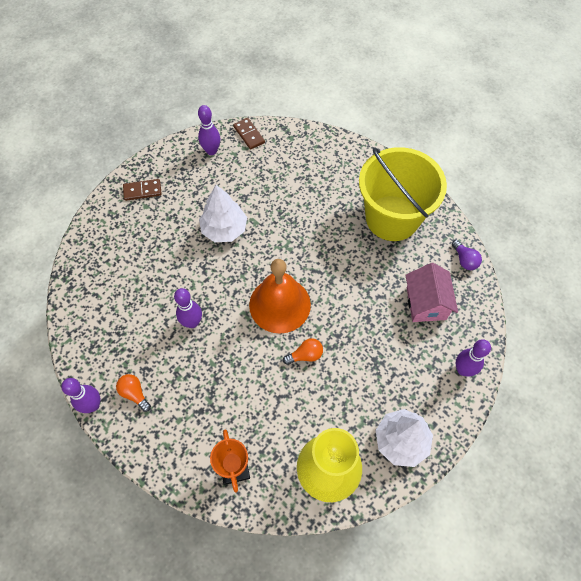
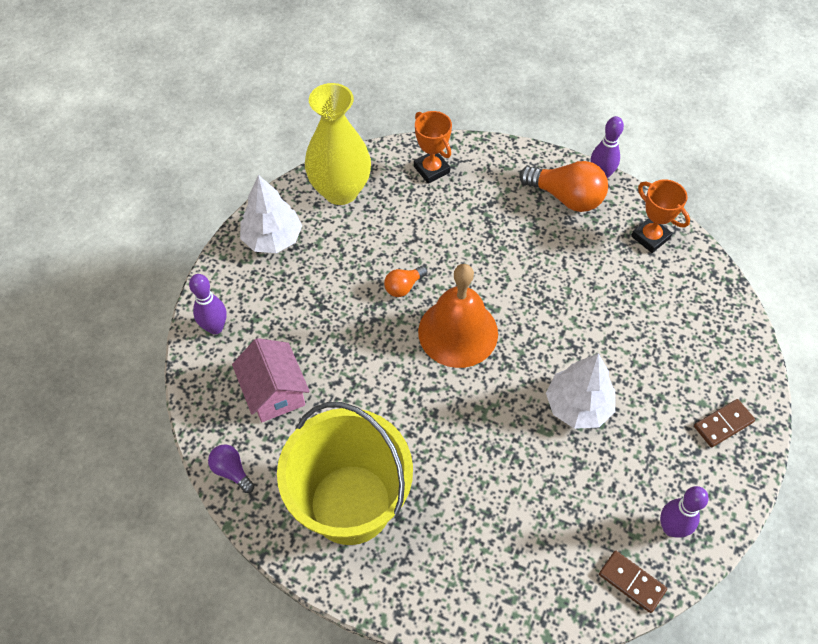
camera: 160 degrees right, 5 degrees down
orange light bulb [116,374,151,412] -> orange light bulb [519,161,608,212], size x1.90
purple bowling pin [174,288,202,328] -> none
none -> orange trophy [631,179,690,253]

